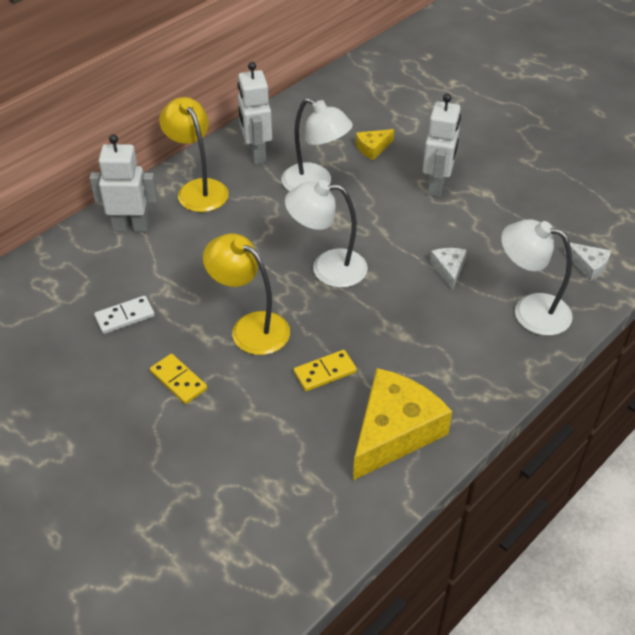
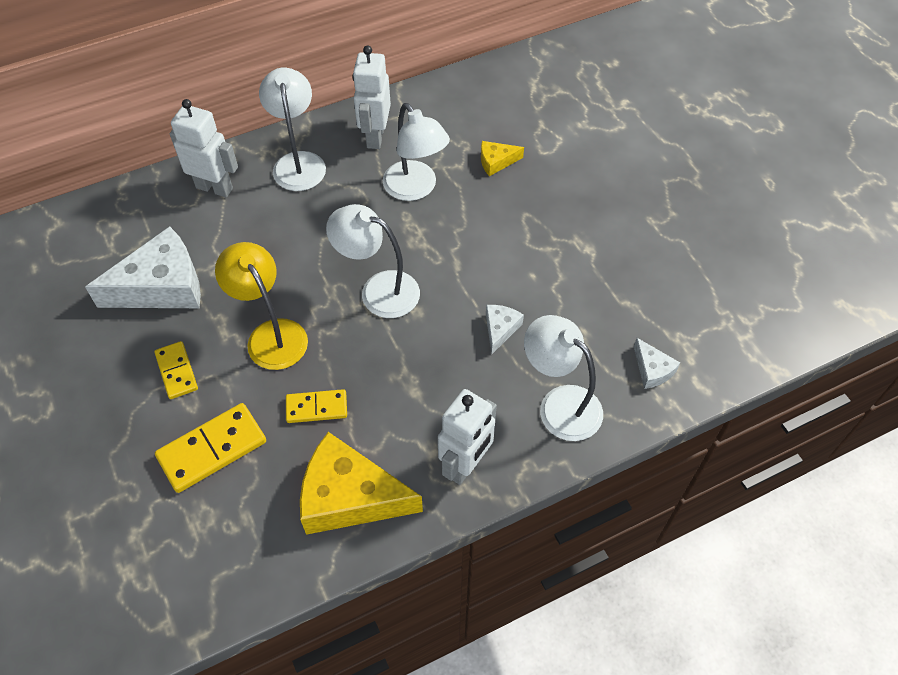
camera: 20 degrees right, 10 degrees up
white domino [94,296,155,334] -> white cheese [85,226,201,308]
yellow lamp [159,97,229,212] -> white lamp [259,68,326,191]
yellow cheese [353,368,452,480] -> yellow cheese turned 135 degrees counterclockwise [300,432,423,535]
white robot [423,93,461,197] -> white robot moved to [438,389,497,485]
none -> yellow domino [155,403,266,493]

